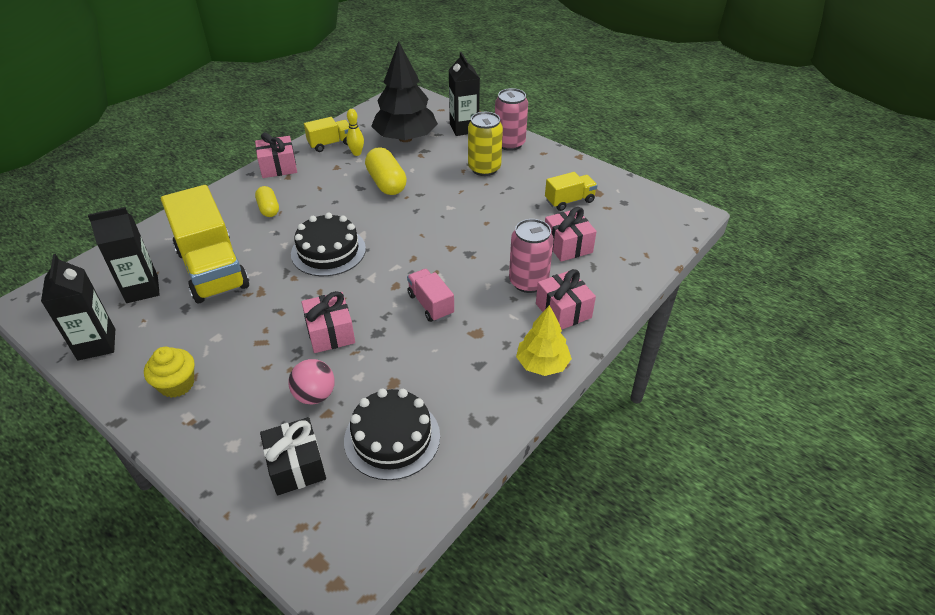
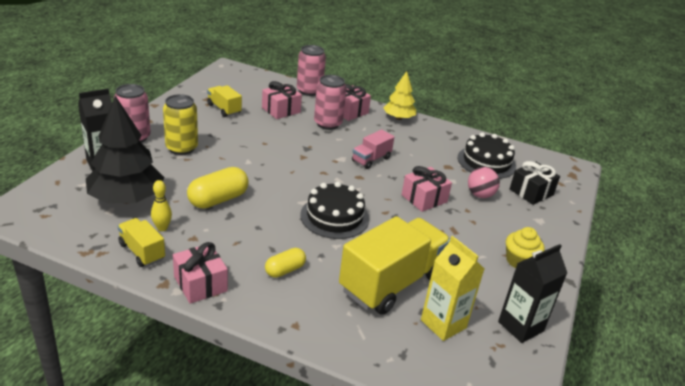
camera: 110 degrees left, 10 degrees down
black carton [88,207,160,303] -> yellow carton [421,236,484,341]
none -> pink can [297,45,326,96]

